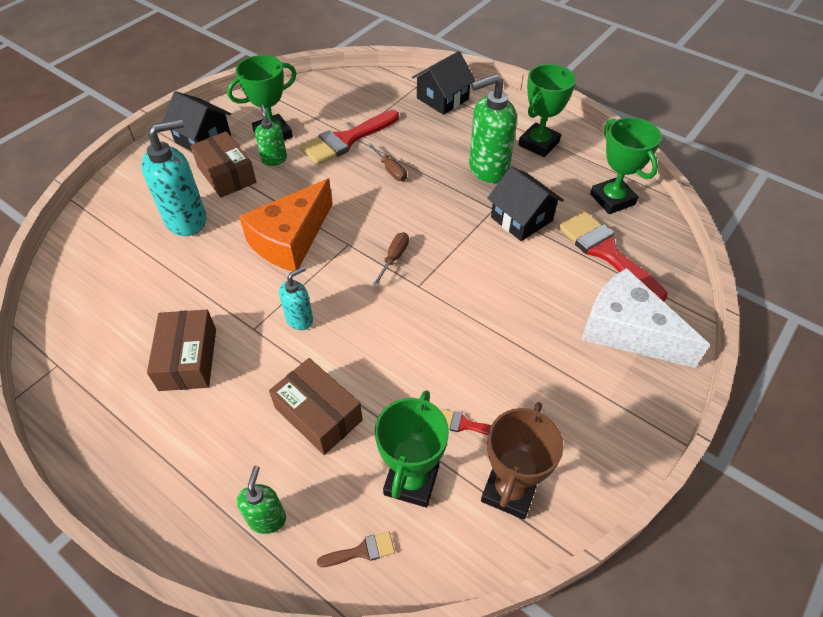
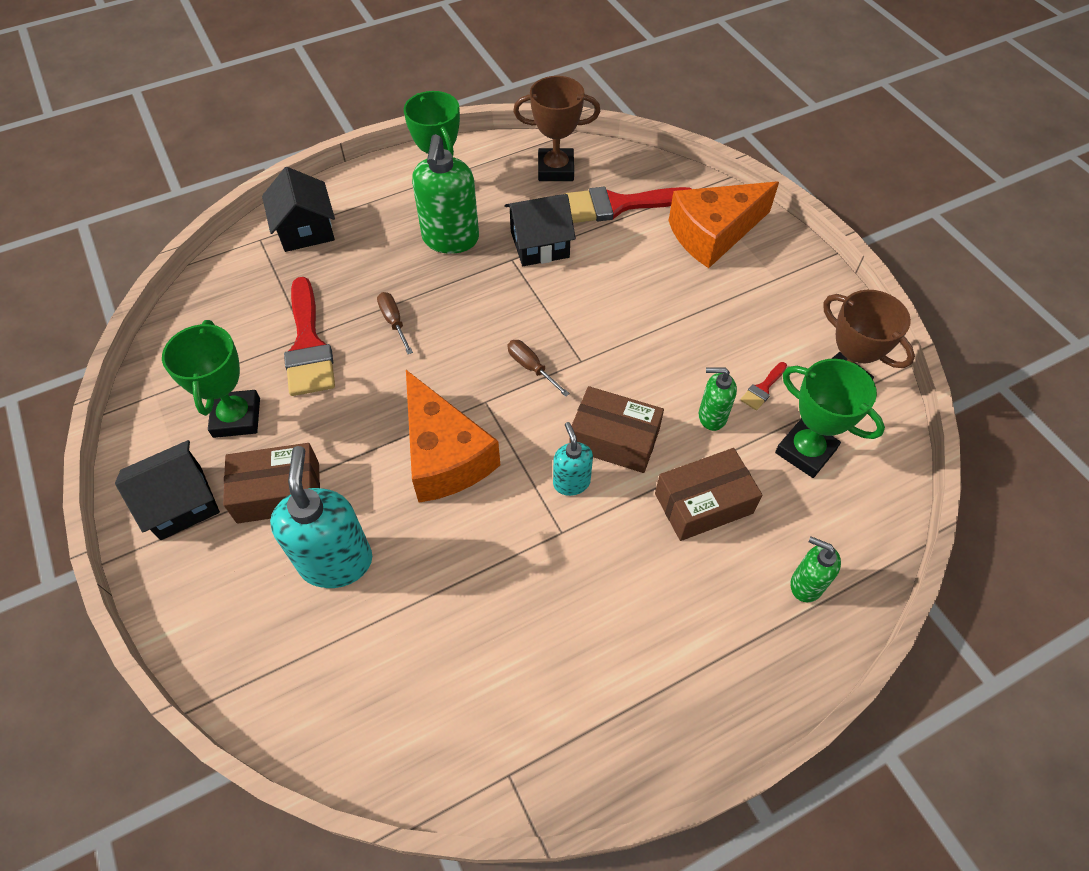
camera: 65 degrees left, 5 degrees up
brown box [147,310,216,391] -> brown box moved to [569,386,664,473]
green soap dispenser [255,105,287,166] -> green soap dispenser moved to [699,367,737,431]
brown brush [317,531,395,567] -> none
brown screwdriver [367,143,407,181] -> brown screwdriver turned 105 degrees counterclockwise [377,292,413,354]
white cheese [581,268,710,368] -> orange cheese [669,181,779,268]
green trophy [590,117,662,214] -> brown trophy [513,76,600,181]

